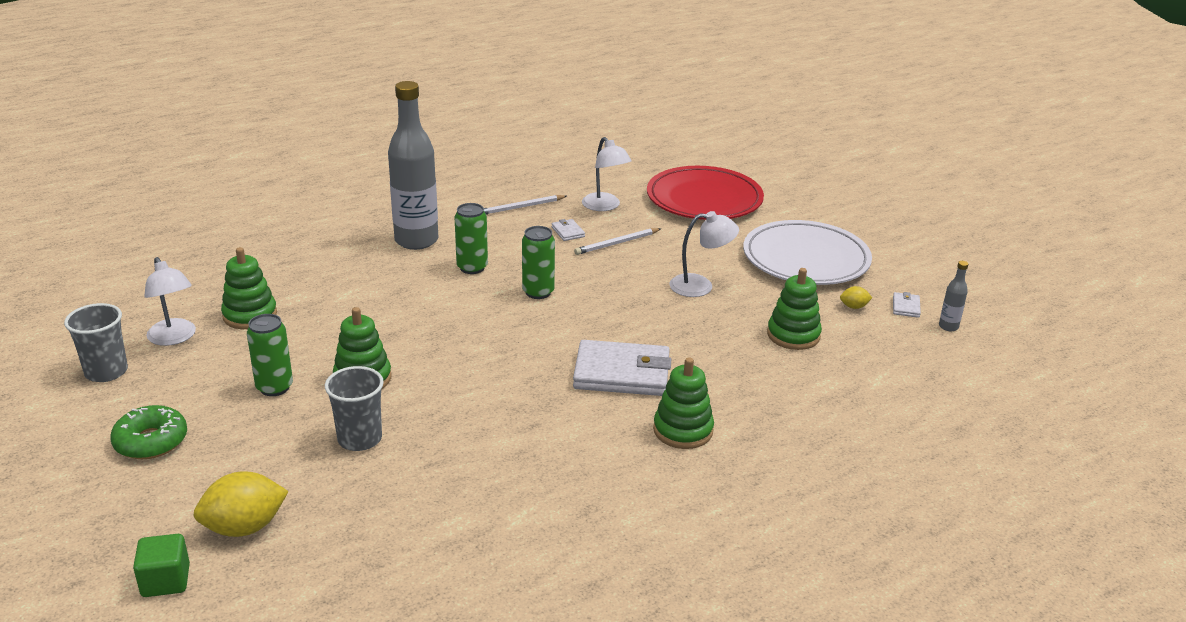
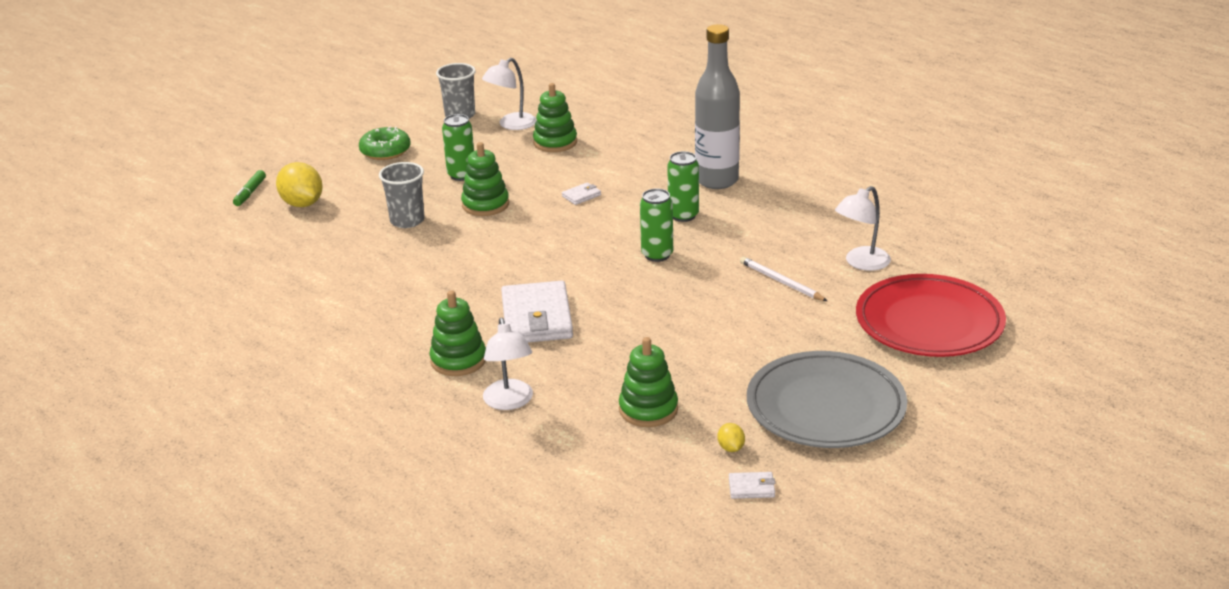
camera: 80 degrees right, 0 degrees up
green cube [133,534,190,597] -> green marker [233,170,266,206]
white pencil [484,195,567,215] -> none
white wallet [552,219,585,241] -> white wallet moved to [562,182,601,205]
white lamp [669,211,739,297] -> white lamp moved to [483,318,533,410]
white plate [743,220,872,285] -> grey plate [747,351,907,448]
grey bottle [939,261,968,331] -> none

